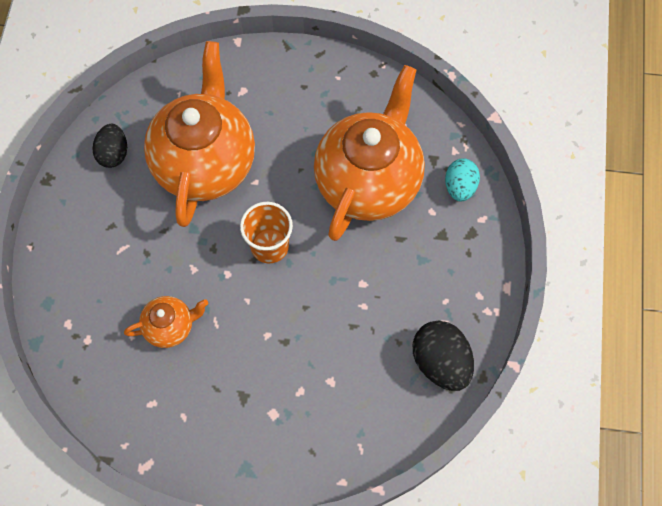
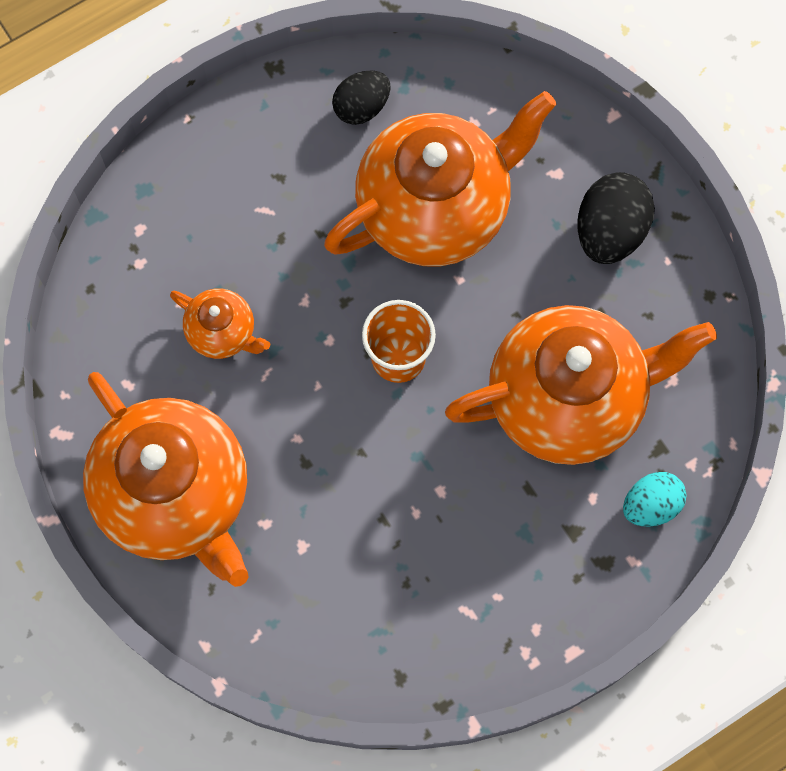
camera: 50 degrees right, 5 degrees up
black egg [413,321,474,391] -> black egg moved to [577,172,655,264]
none -> orange teapot [83,372,249,587]

